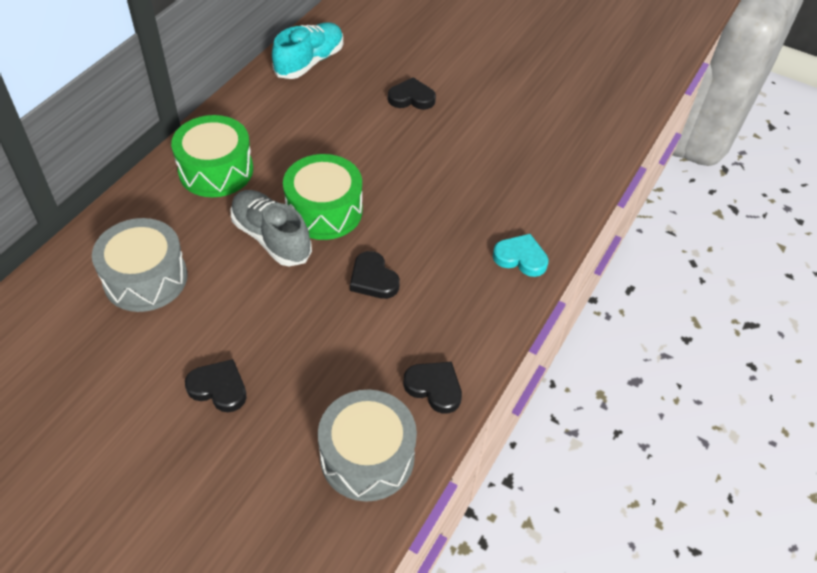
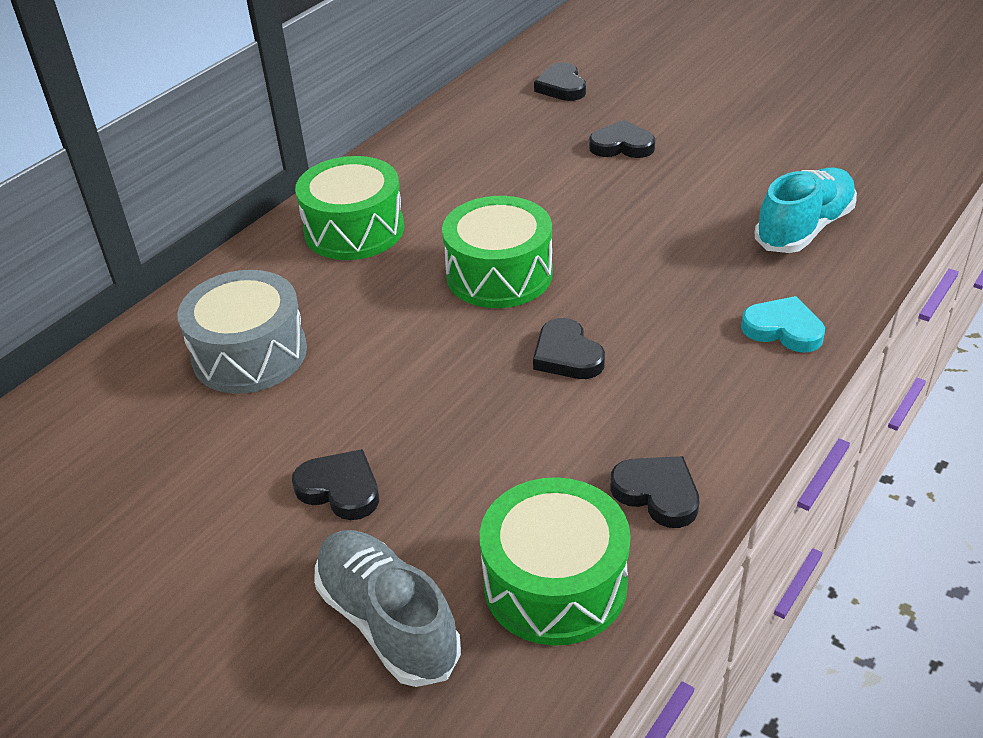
camera: 10 degrees right, 10 degrees down
grey shoe [230,190,312,266] -> grey shoe moved to [314,530,461,687]
turquoise shoe [272,23,343,79] -> turquoise shoe moved to [754,168,857,253]
grey drum [318,389,417,502] -> green drum [480,477,631,646]
none -> black heart [534,63,586,101]

